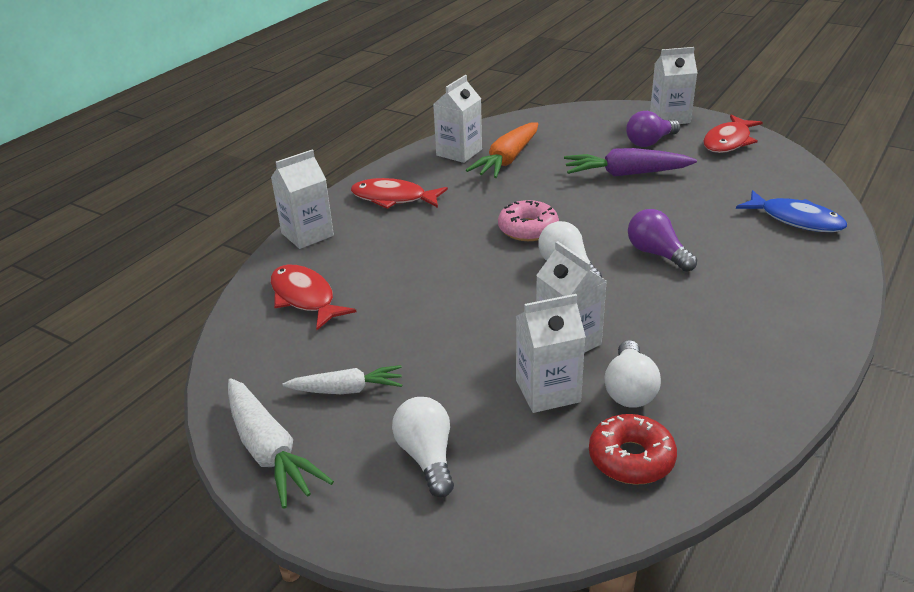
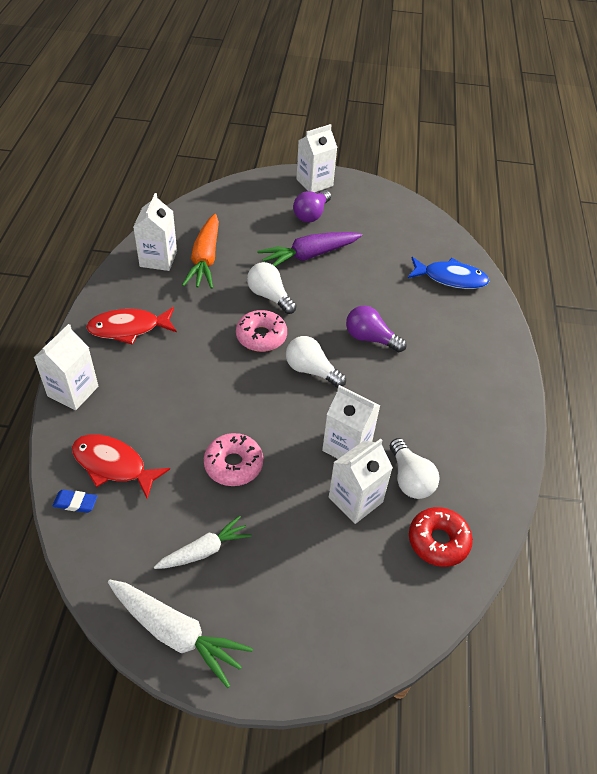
camera: 30 degrees left, 15 degrees up
white light bulb [392,397,454,498] -> white light bulb moved to [247,262,297,314]
red fish [703,115,763,153] -> none
none -> blue eraser [52,489,98,513]
none -> pink donut [204,433,263,486]

